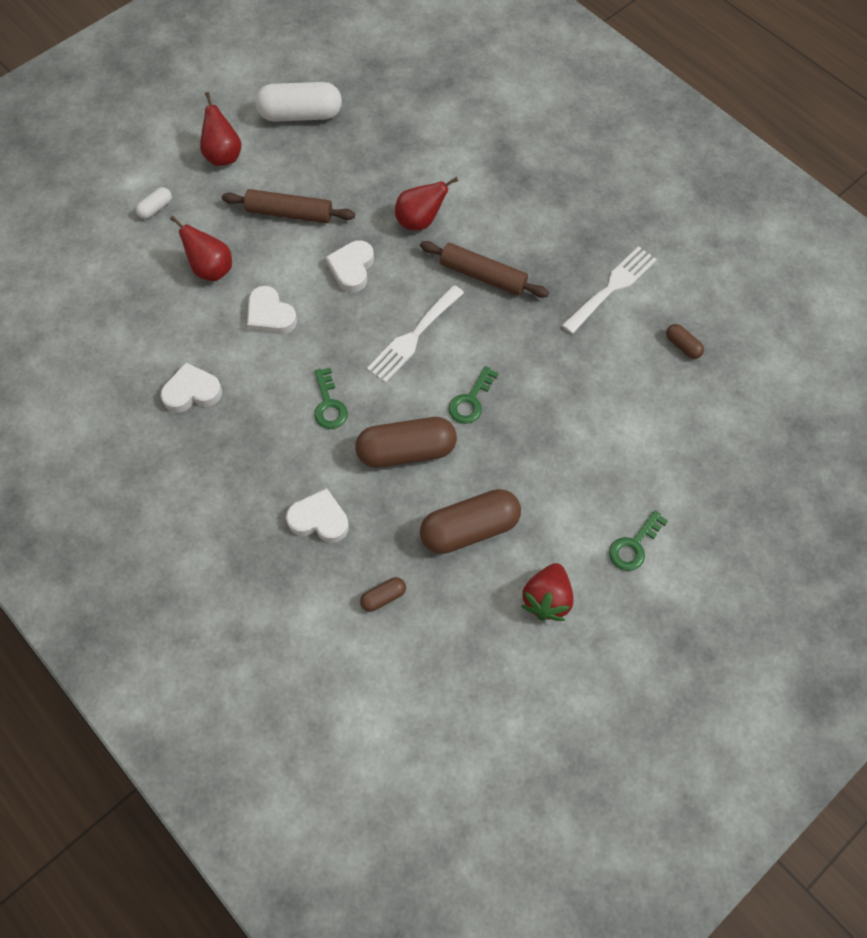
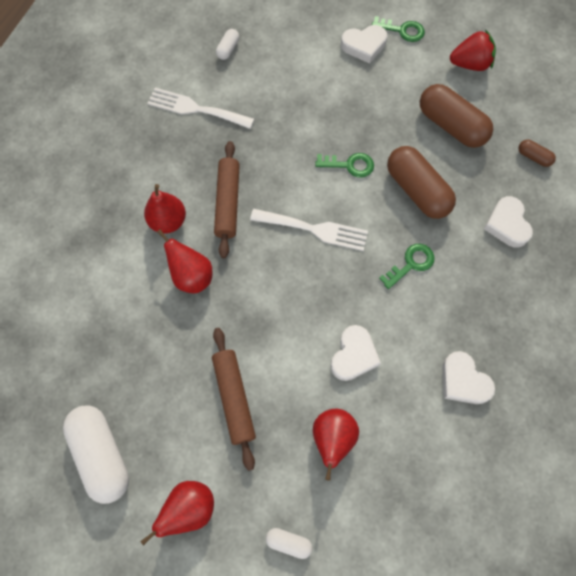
camera: 115 degrees left, 5 degrees up
white heart [326,240,374,293] -> white heart moved to [341,25,387,63]
brown capsule [666,324,704,359] -> white capsule [216,29,239,60]
none -> red pear [144,184,186,234]

